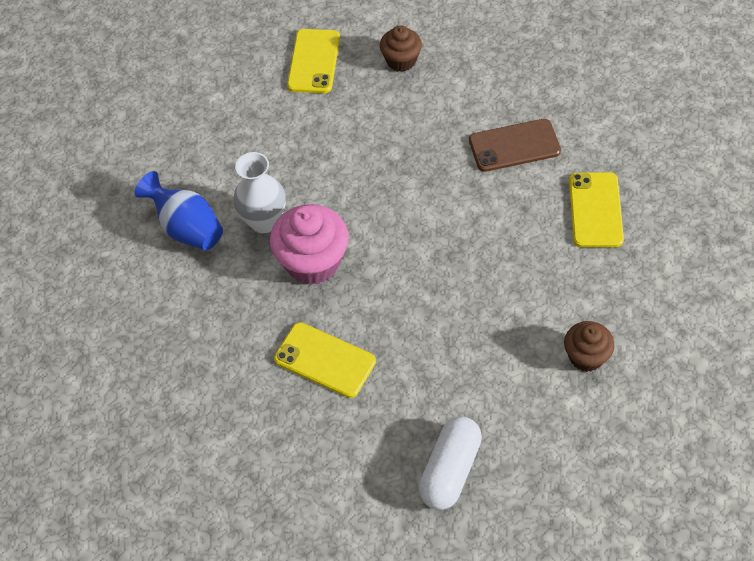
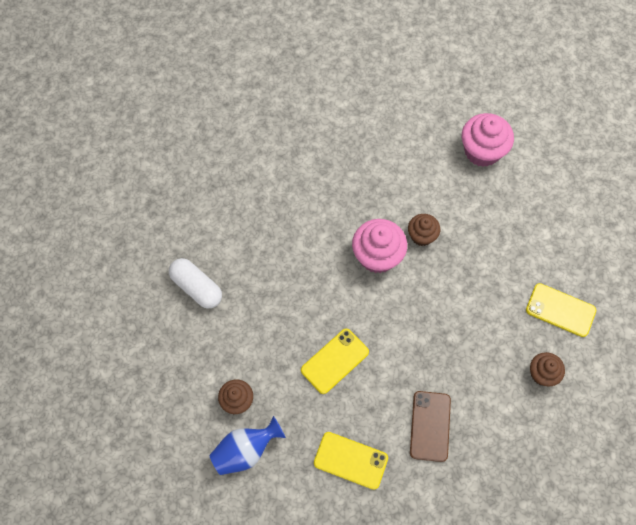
camera: 105 degrees right, 10 degrees up
blue vase [135,171,223,250] -> blue vase moved to [209,416,286,475]
white vase [233,152,286,233] -> brown cupcake [408,214,440,246]
yellow phone [274,322,376,398] -> yellow phone moved to [301,329,369,394]
none -> pink cupcake [462,113,514,167]

